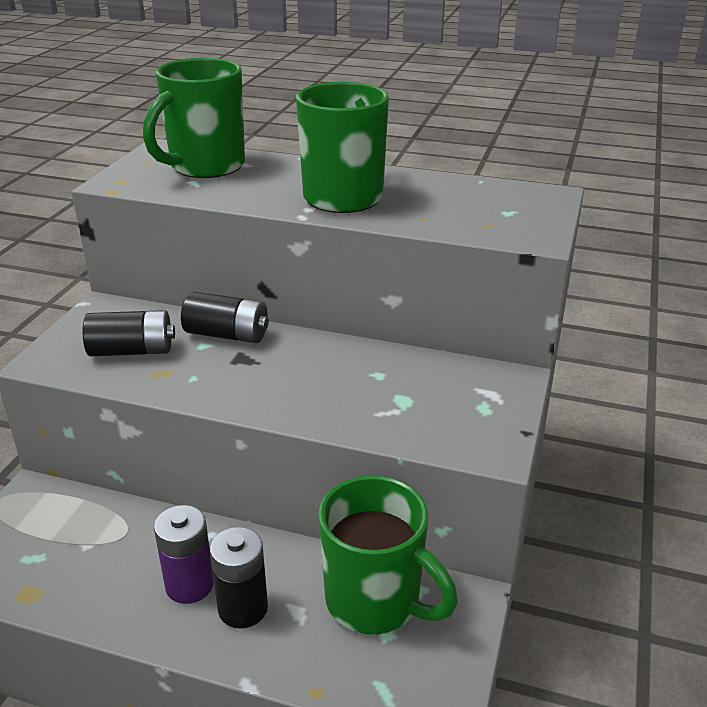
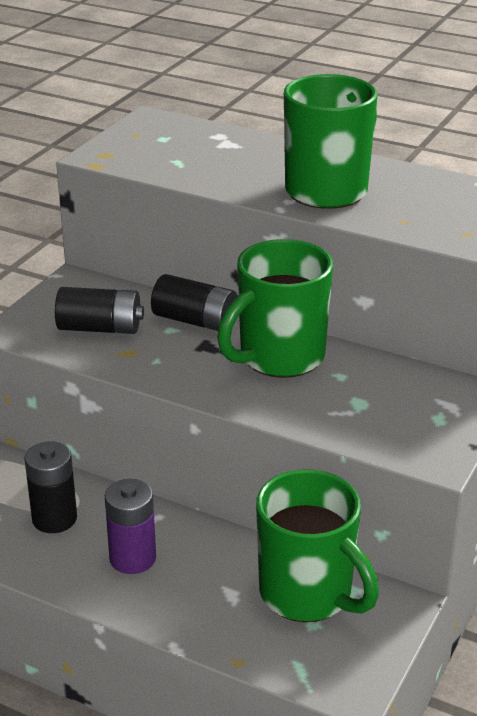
camera: 10 degrees right, 0 degrees up
green mug [143,58,245,178] -> green mug moved to [217,239,333,378]
black battery [210,527,268,628] -> black battery moved to [24,441,77,533]

